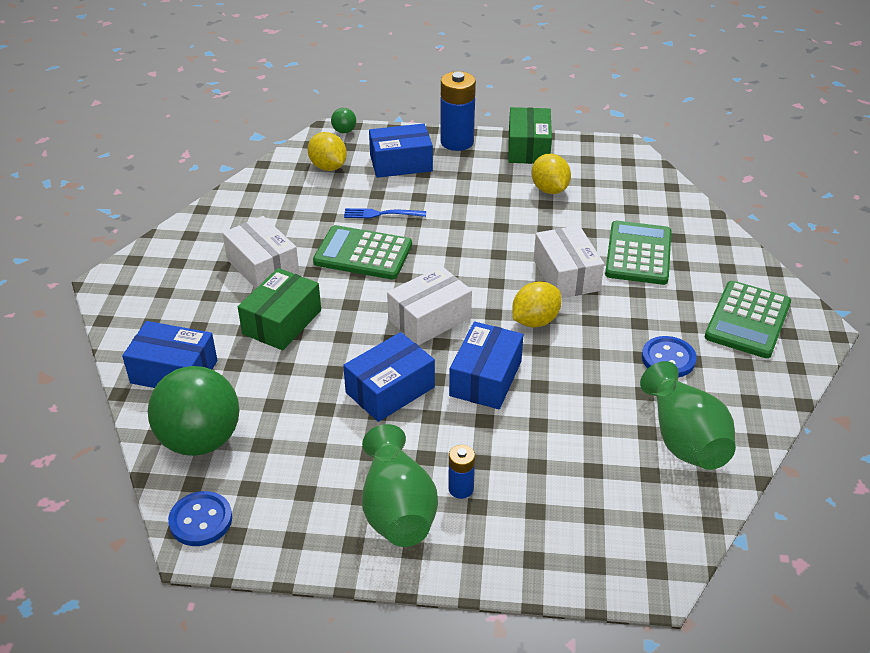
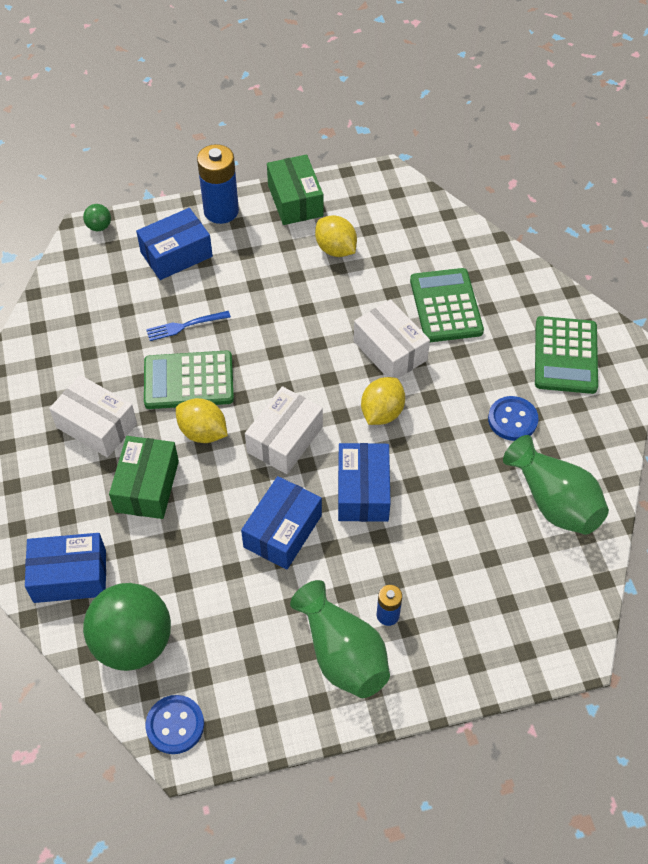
camera: 20 degrees left, 15 degrees up
yellow lemon [307,132,347,171] -> yellow lemon moved to [176,398,228,443]

